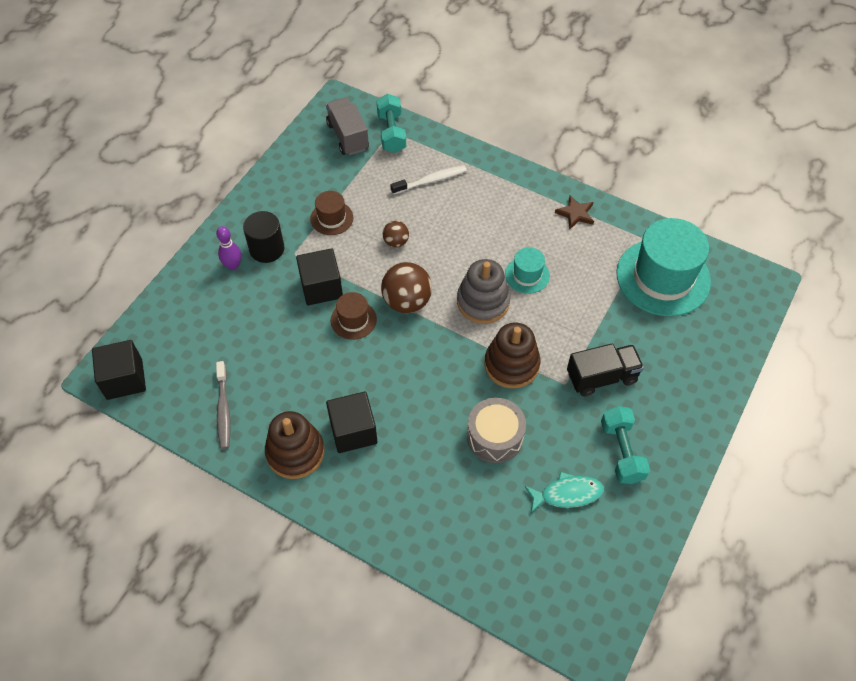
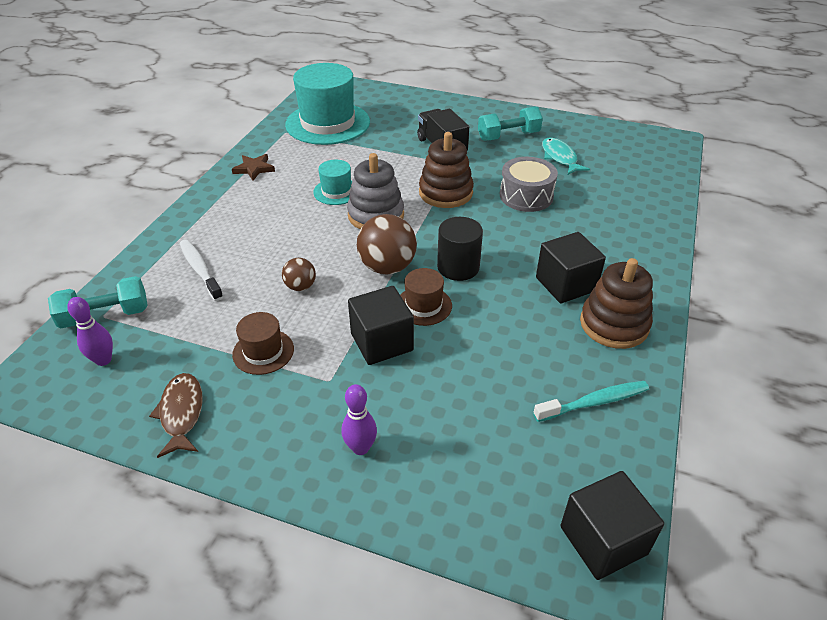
camera: 100 degrees left, 15 degrees down
grey toothbrush [216,361,231,449] -> turquoise toothbrush [533,381,649,422]
black cylinder [243,211,284,263] -> black cylinder moved to [437,217,483,281]
grey truck [326,98,369,156] -> purple bowling pin [67,297,113,366]
none -> brown fish [149,373,203,458]

